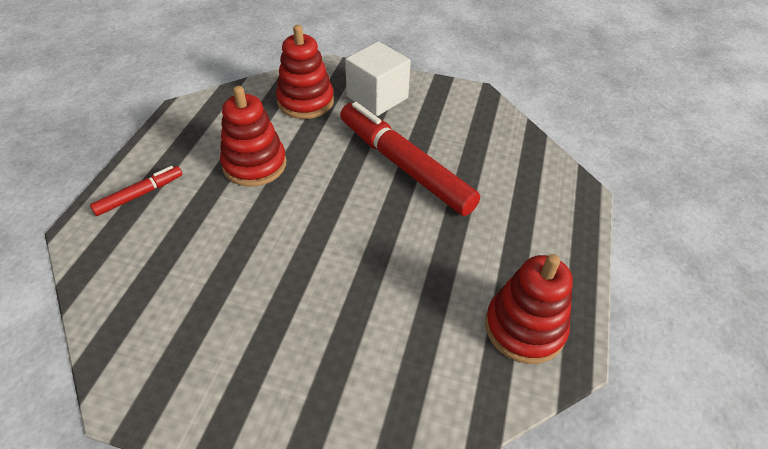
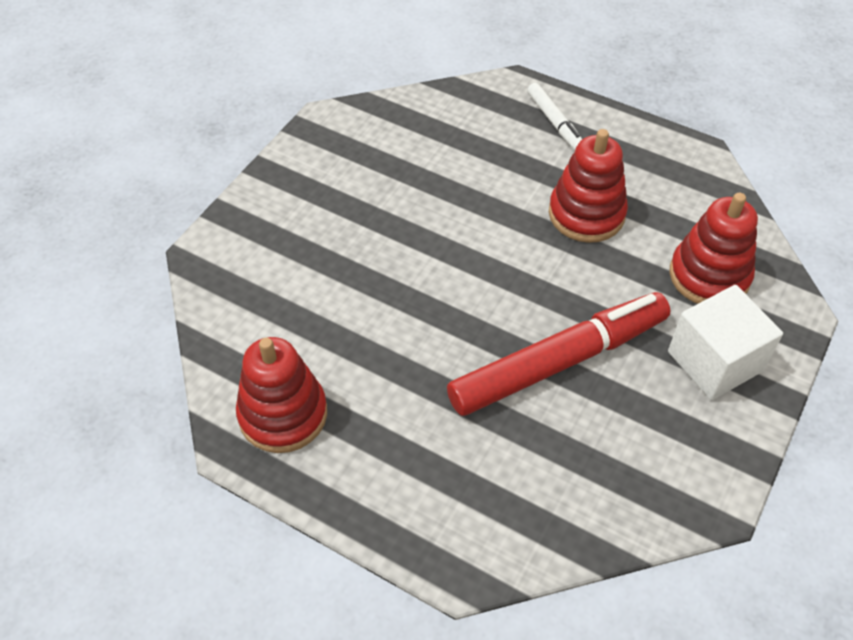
camera: 105 degrees right, 5 degrees up
red marker [90,166,182,216] -> white marker [527,83,582,150]

